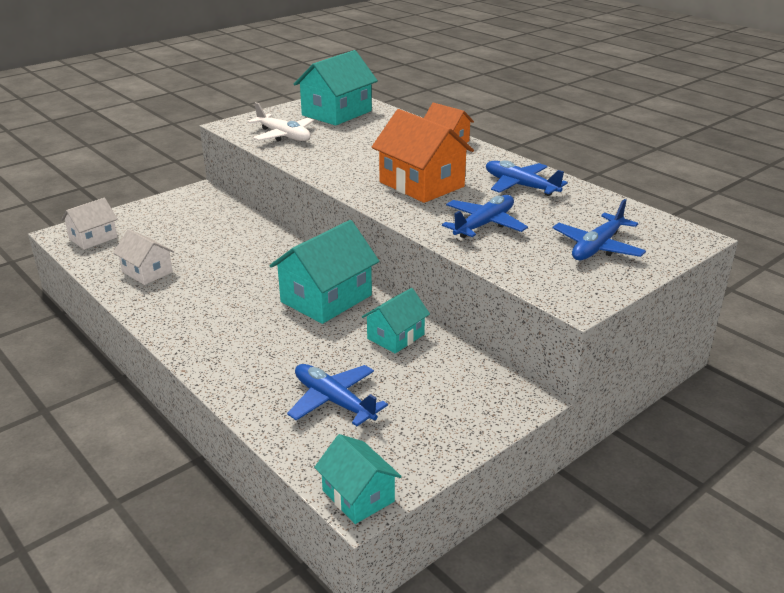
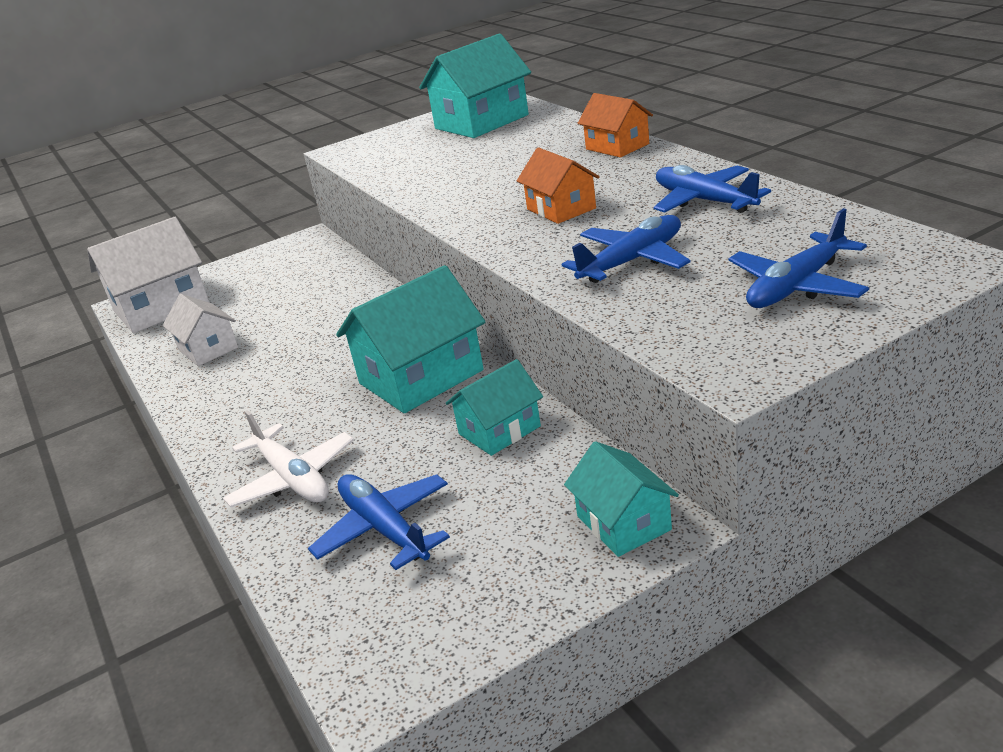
camera: 15 degrees right, 0 degrees up
white house [61,198,118,250] -> white house [87,217,209,333], size x1.70
white plane [247,102,314,141] -> white plane moved to [223,410,354,507]
turquoise house [314,434,402,524] -> turquoise house moved to [564,441,679,557]
orange house [372,109,474,203] -> orange house [517,147,600,224], size x0.59

